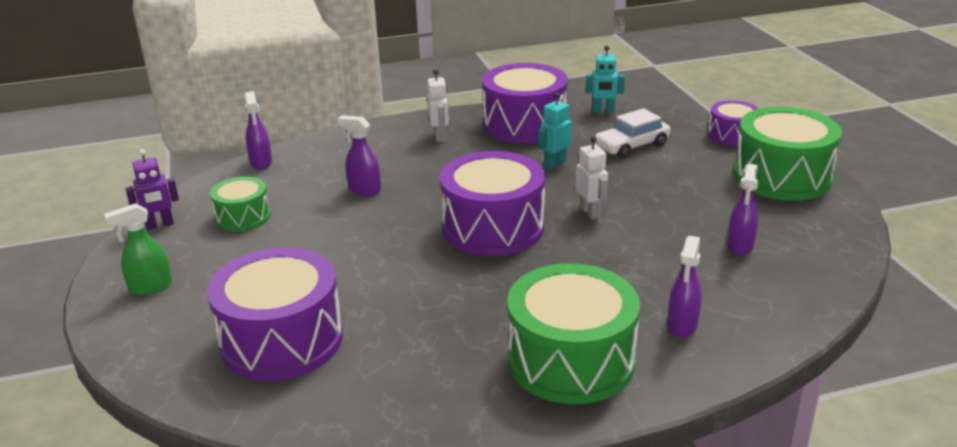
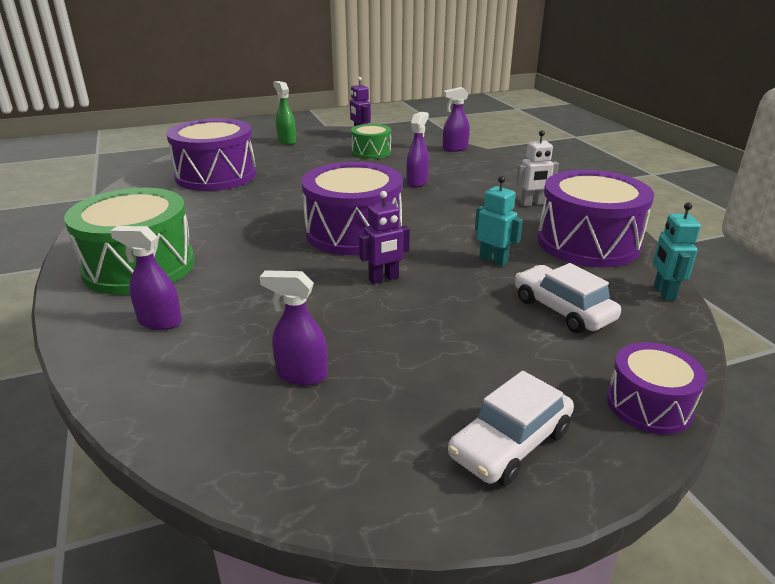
camera: 85 degrees right, 0 degrees up
white robot [576,136,608,219] -> purple robot [359,191,410,284]
green drum [733,107,842,201] -> white car [448,371,574,486]

